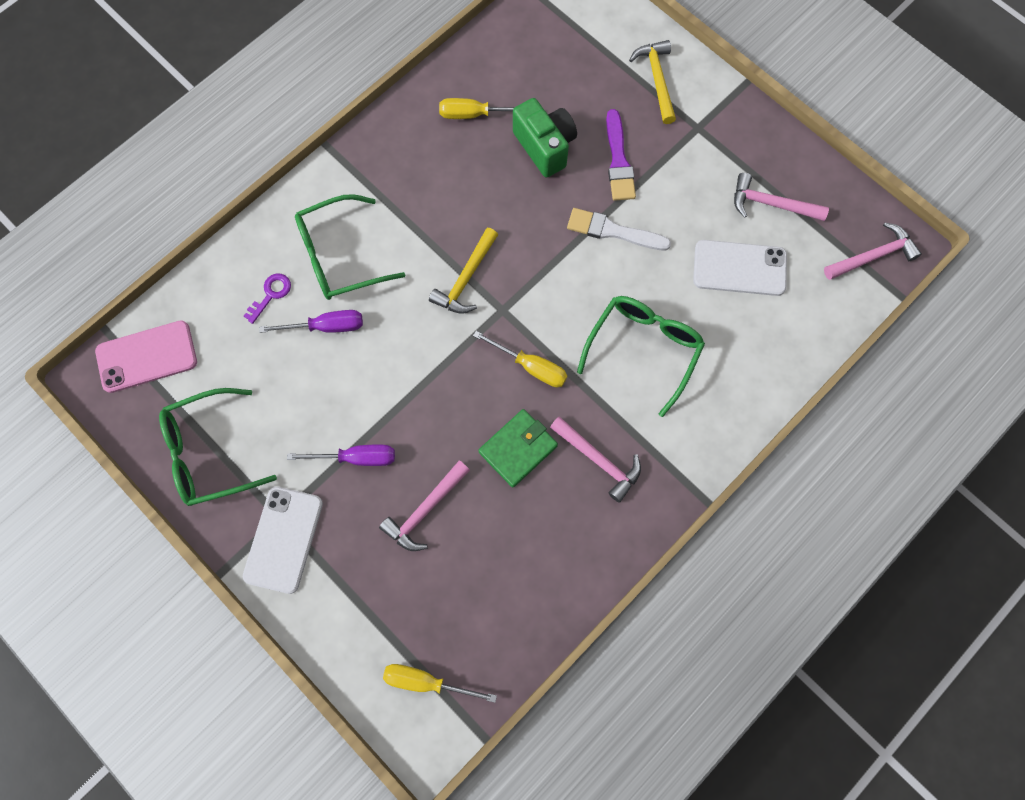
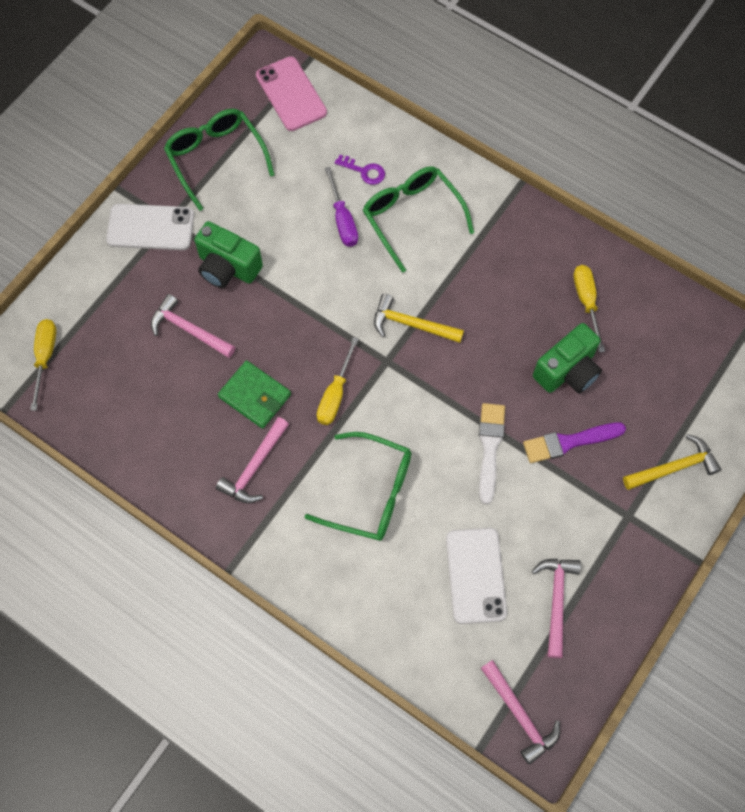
camera: 80 degrees right, 5 degrees down
purple screwdriver [287,444,395,466] -> green camera [194,221,263,288]

